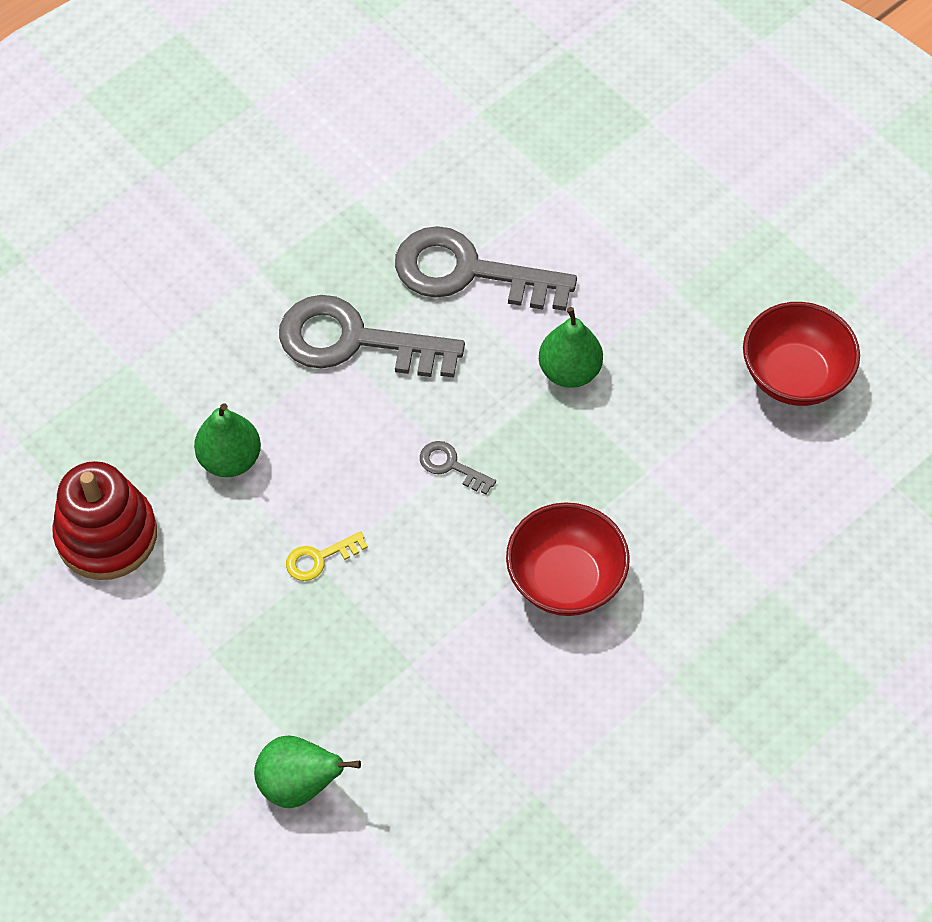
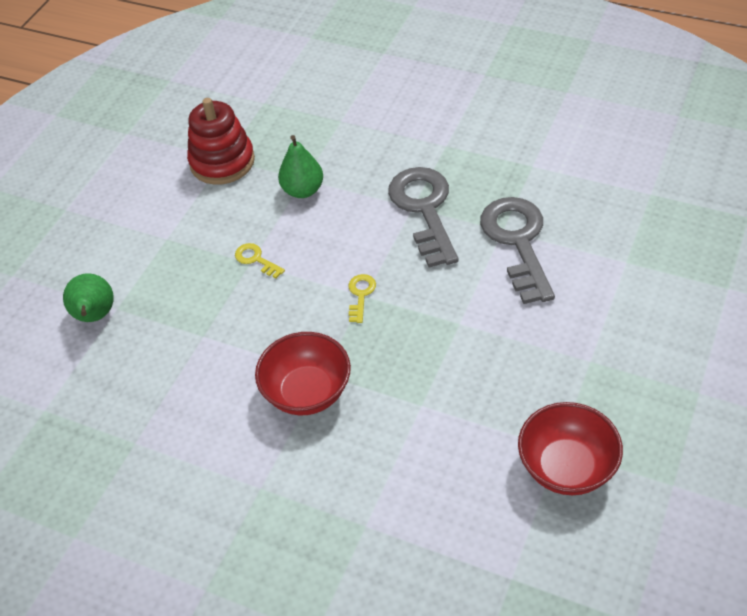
camera: 70 degrees right, 10 degrees down
grey key [420,441,496,494] -> yellow key [348,274,376,323]
green pear [539,307,603,388] -> none

